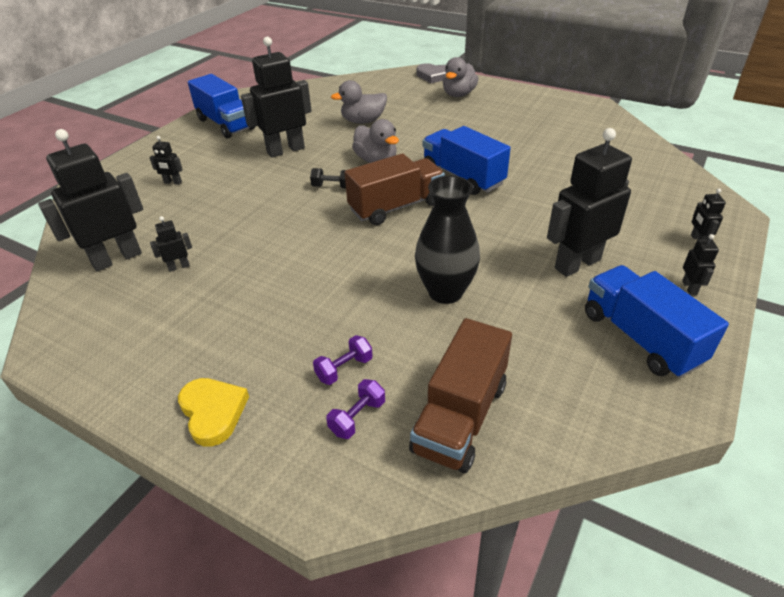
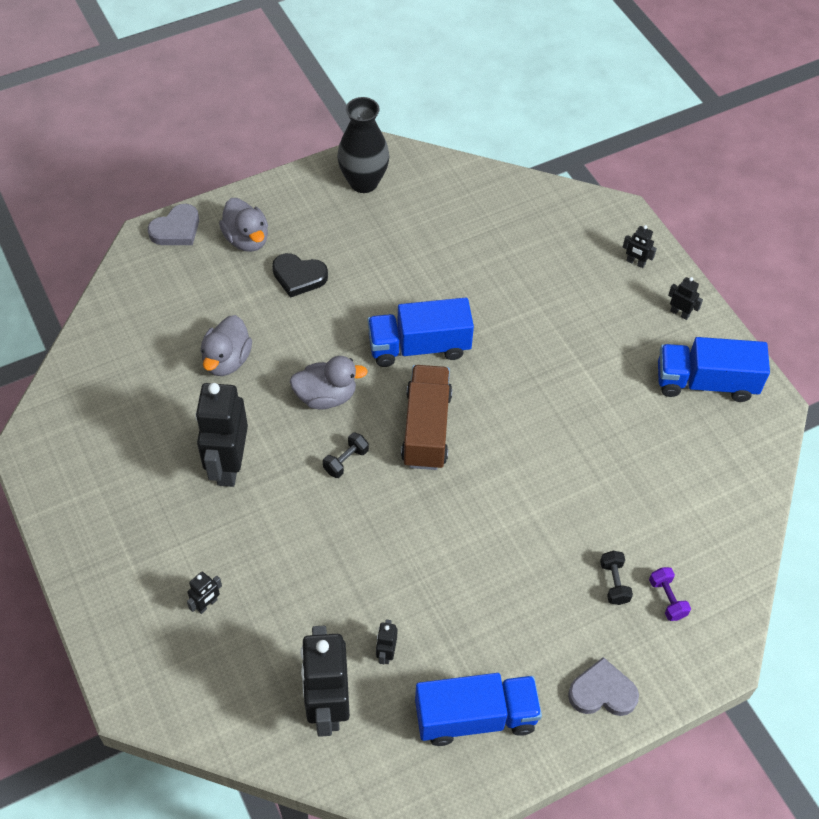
camera: 60 degrees left, 15 degrees up
yellow heart [178,378,249,447] -> grey heart [568,657,639,716]
blue truck [188,74,255,138] -> blue truck moved to [415,673,542,746]
purple dumbbell [313,335,373,385] -> black dumbbell [600,551,633,605]
brown truck [409,318,512,473] -> none
black vase [415,176,480,304] -> black vase moved to [337,97,389,193]
black robot [547,128,632,277] -> none
none -> black heart [272,253,328,298]

